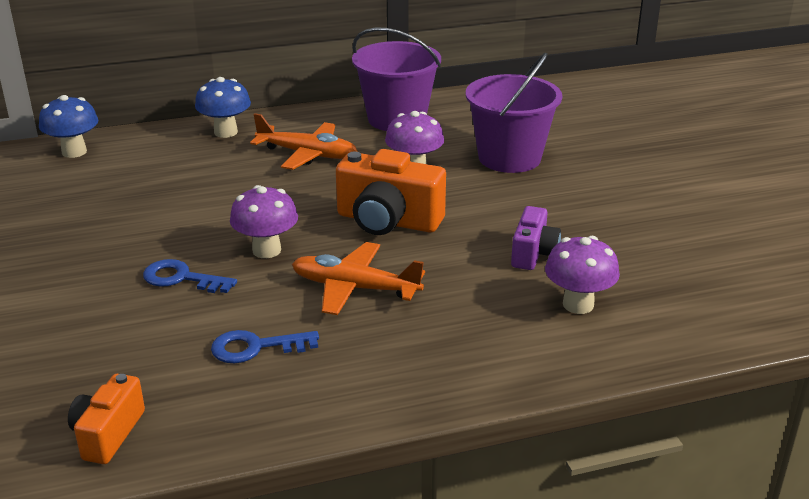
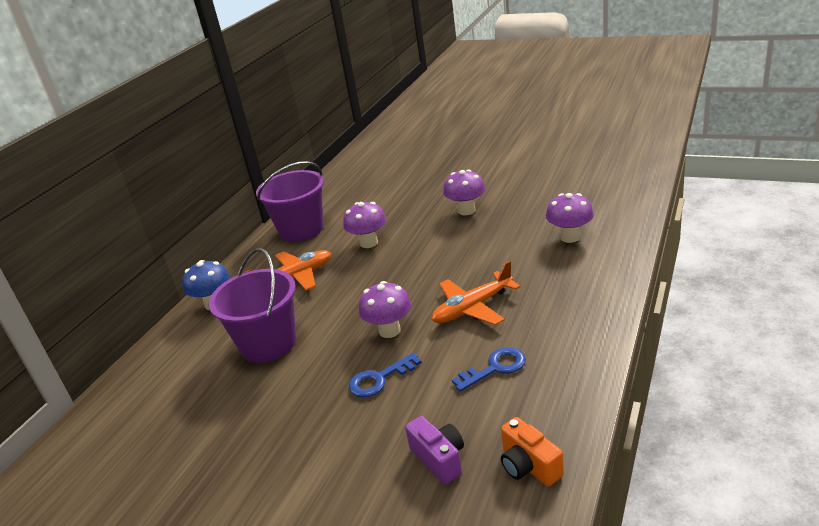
camera: 45 degrees left, 0 degrees up
blue mushroom [39,95,98,158] -> none
blue key [211,330,319,363] -> blue key turned 150 degrees counterclockwise [452,347,526,392]
orange camera [336,149,446,235] -> none
purple bucket [466,52,562,173] -> purple bucket moved to [209,248,296,363]
purple camera [511,206,561,270] -> purple camera moved to [405,416,464,484]
none -> purple mushroom [443,170,485,215]

